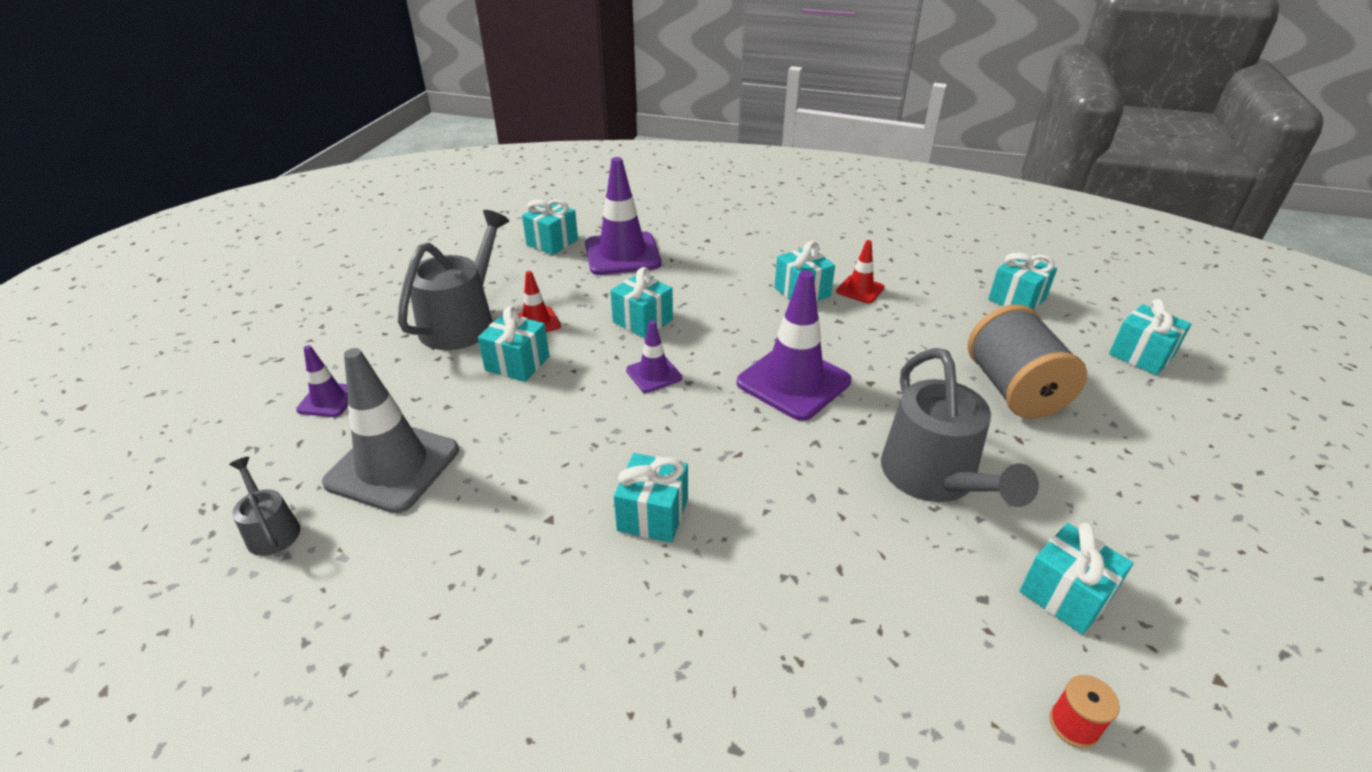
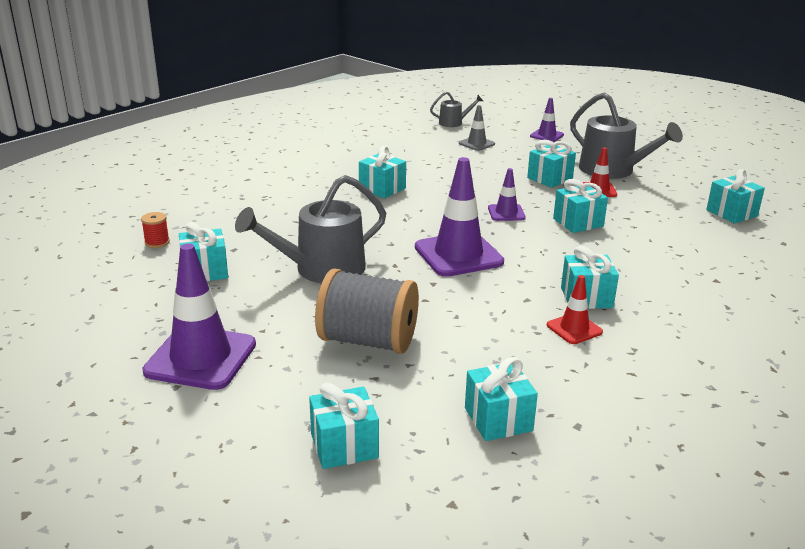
camera: 115 degrees right, 10 degrees down
grey traffic cone [322,348,459,513] -> grey traffic cone [459,105,495,151], size x0.51
purple traffic cone [585,157,661,275] -> purple traffic cone moved to [142,243,256,390]
grey watering can [881,348,1039,507] -> grey watering can turned 45 degrees counterclockwise [235,175,386,283]

